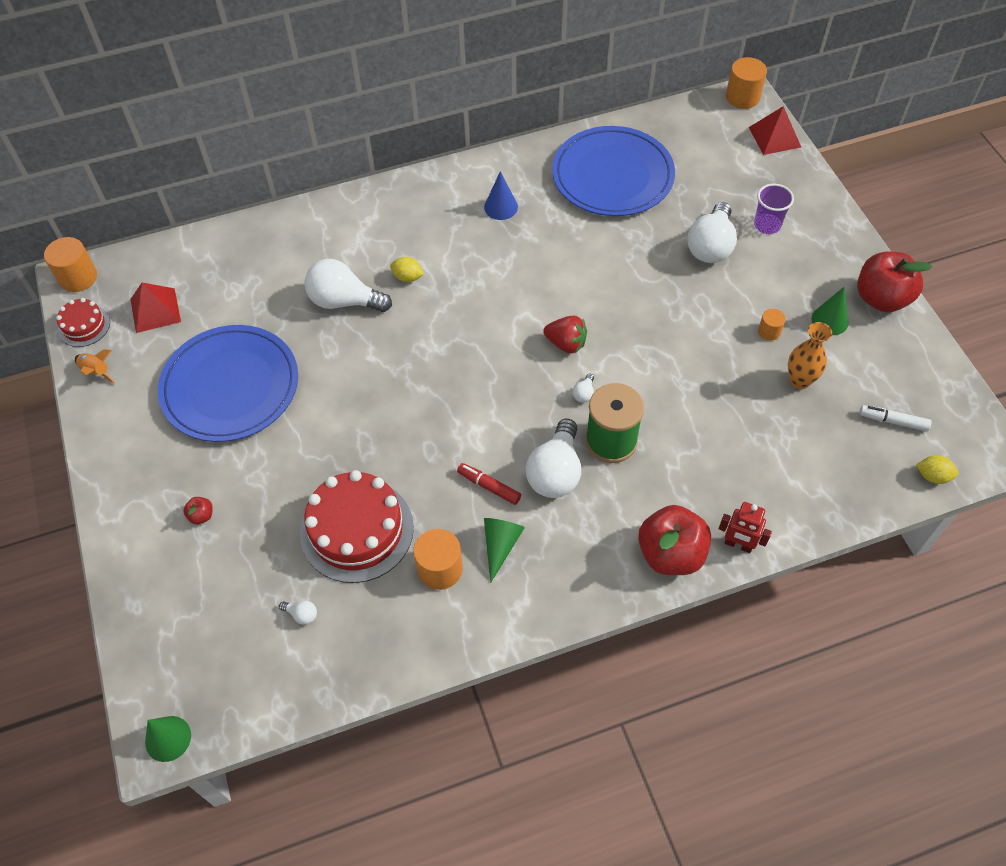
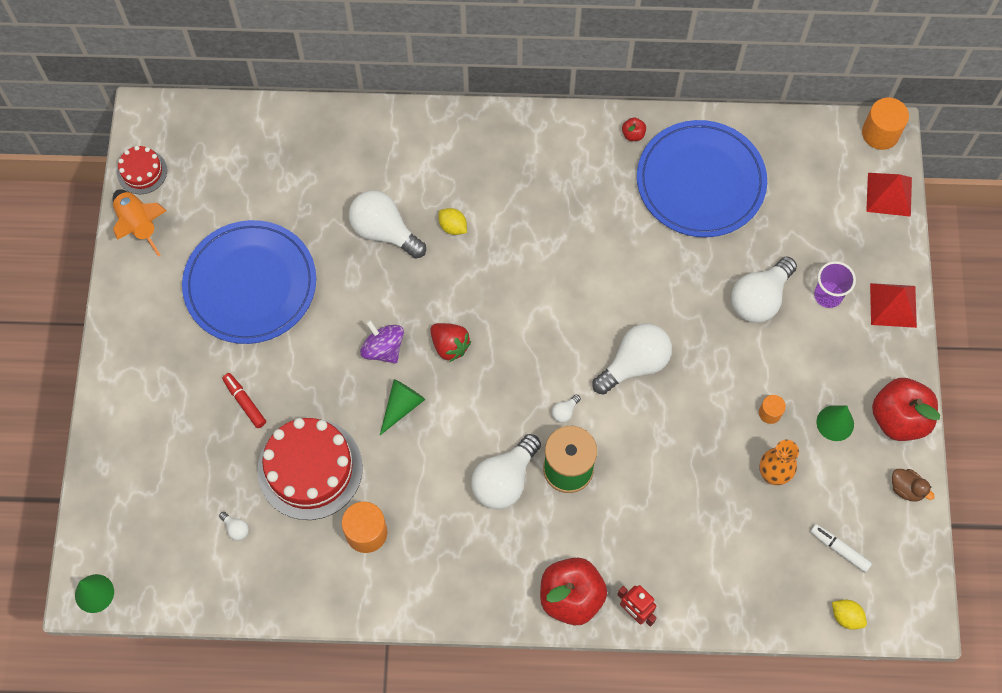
camera: 20 degrees right, 10 degrees up
orange cylinder [44,237,97,292] -> none
orange rocket [75,349,116,384] -> orange rocket [113,189,166,257], size x1.63
red pyramid [130,283,181,333] -> red pyramid moved to [870,283,917,328]
red apple [183,497,213,524] -> red apple moved to [622,118,646,141]
red marker [457,463,521,505] -> red marker moved to [222,373,266,428]
blue cone [484,171,518,220] -> none
green cone [484,518,524,583] -> green cone moved to [380,379,426,435]
red strawberry [543,316,587,353] -> red strawberry moved to [430,323,471,362]
none -> purple spinning top [360,320,404,364]
none -> white light bulb [592,323,672,395]
none -> brown duck [892,469,935,502]

